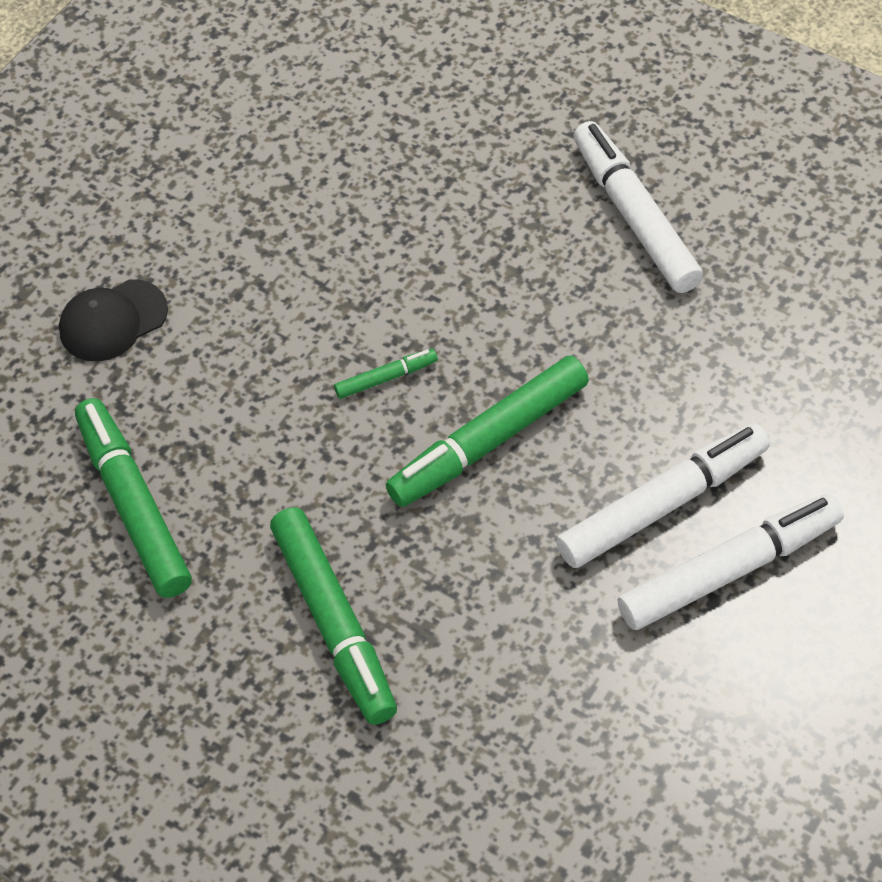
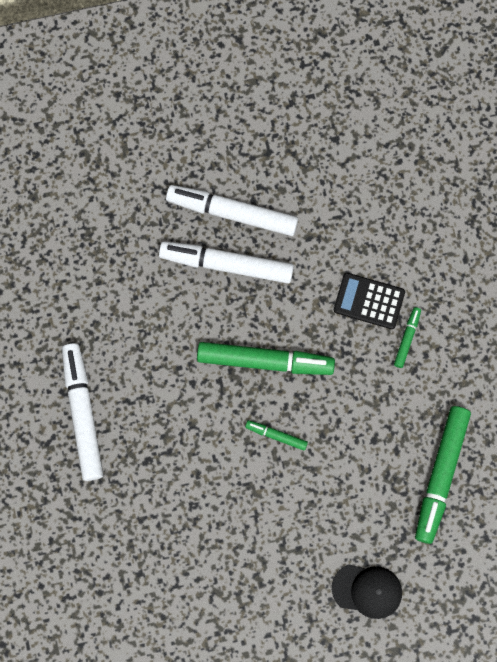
camera: 140 degrees left, 20 degrees up
green marker [270,507,397,725] -> green marker [394,307,421,368], size x0.47
white marker [573,121,703,293] -> white marker turned 150 degrees clockwise [62,343,104,481]
none -> black calculator [334,273,405,329]

